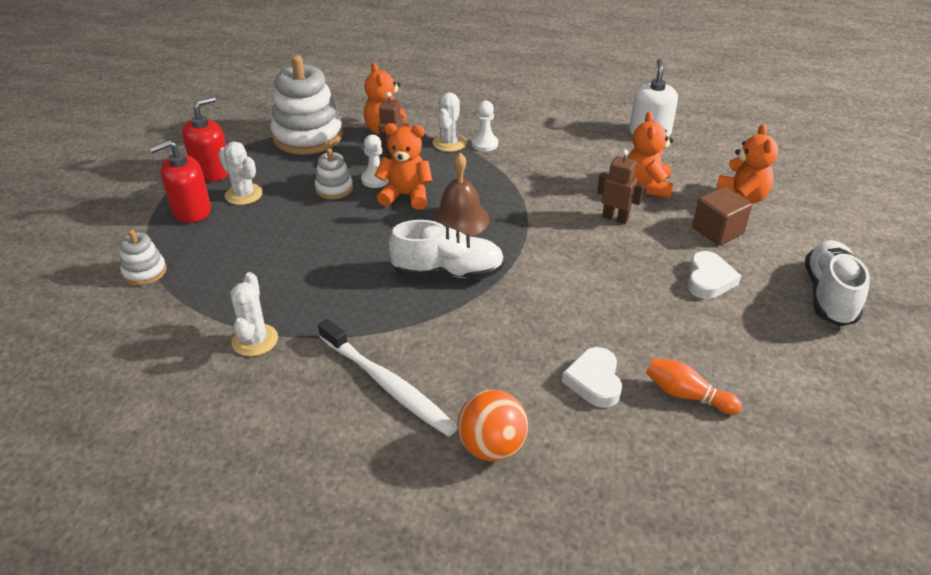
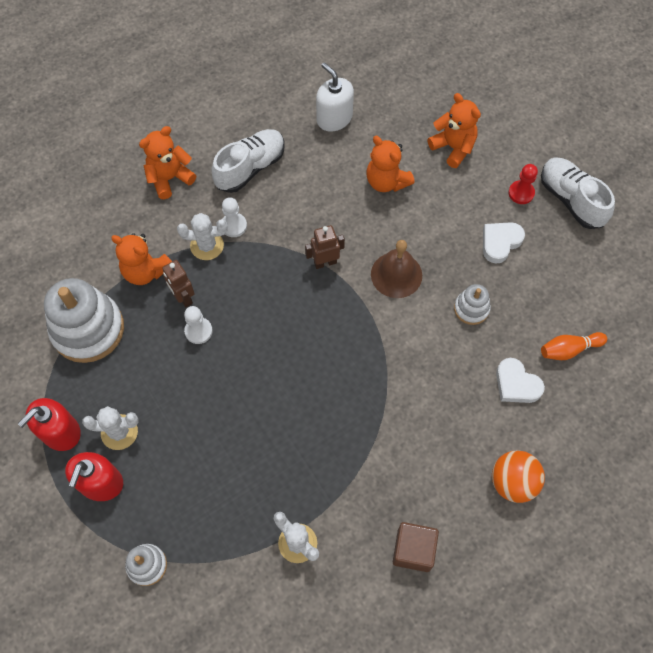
camera: 45 degrees left, 25 degrees up
red soap dispenser [182,96,229,181] -> red soap dispenser turned 135 degrees counterclockwise [18,398,81,451]
white stacking toy [315,148,353,199] -> white stacking toy moved to [454,284,491,325]
white toothbrush [318,319,457,437] -> none
orange teddy bear [374,123,433,209] -> orange teddy bear moved to [139,126,196,199]
white shoe [388,220,505,279] -> white shoe moved to [212,129,285,193]
brown bell [431,153,489,236] -> brown bell moved to [371,240,422,298]
white cactus [433,92,467,152] -> white cactus turned 60 degrees counterclockwise [177,213,227,260]
brown robot [597,149,644,224] -> brown robot moved to [305,225,345,269]
white heart [688,251,741,299] -> white heart turned 105 degrees counterclockwise [483,222,525,264]
brown cube [692,187,752,245] -> brown cube moved to [393,522,439,572]
none -> red pawn [508,164,538,204]

